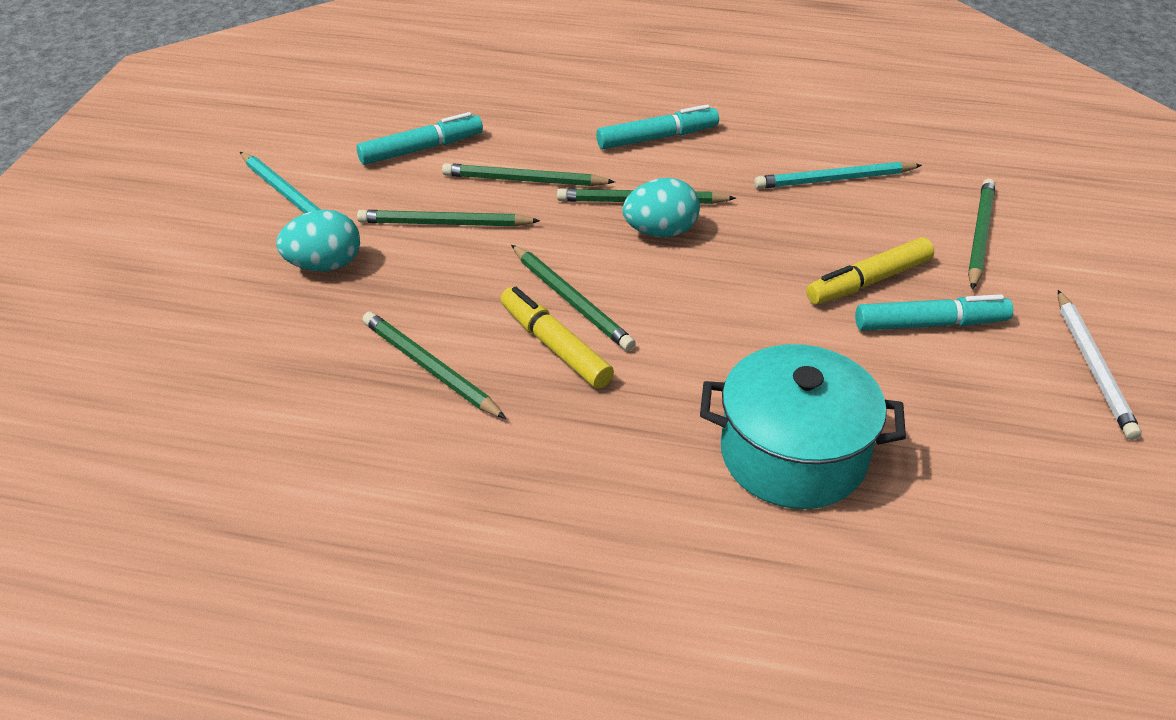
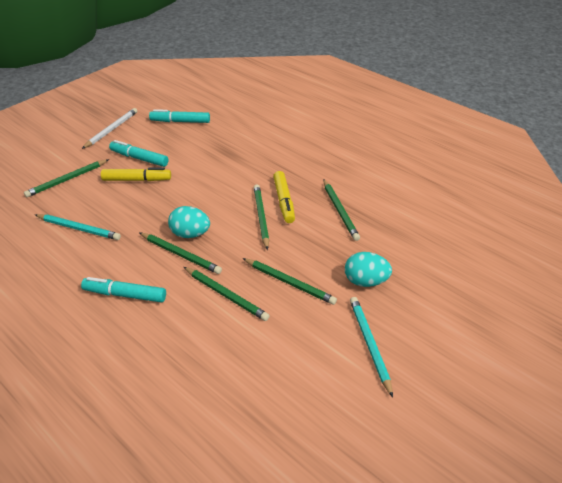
camera: 150 degrees left, 0 degrees up
turquoise marker [357,112,483,165] -> turquoise marker moved to [149,109,210,123]
turquoise pot [700,344,906,509] -> none

